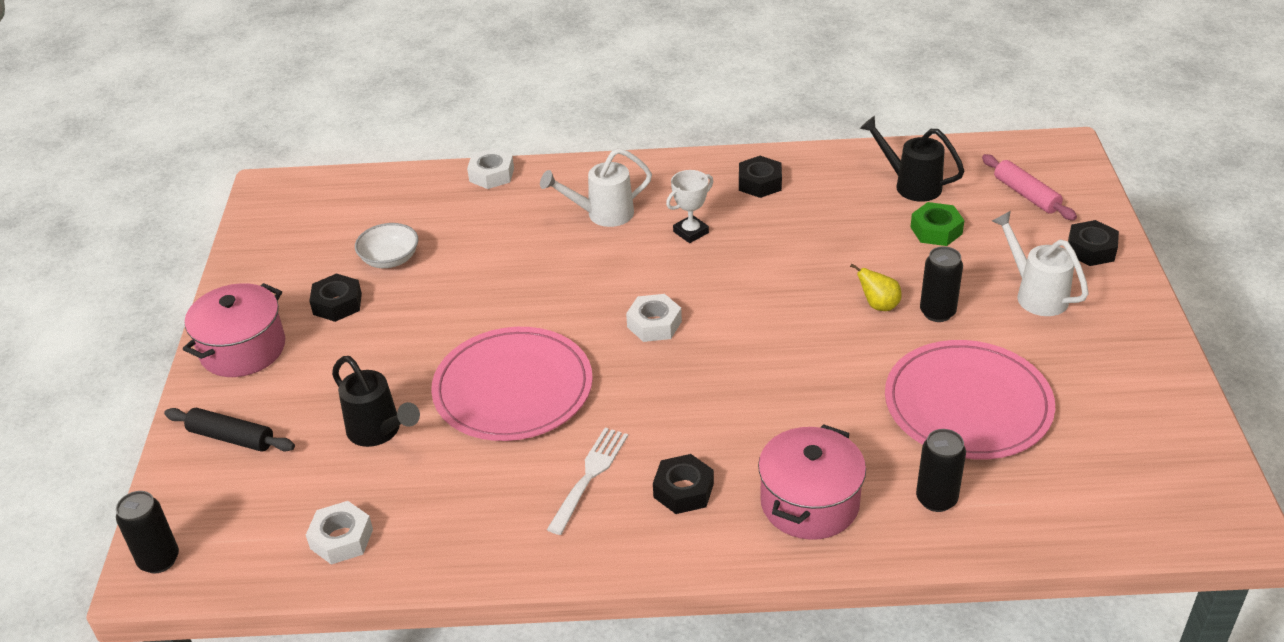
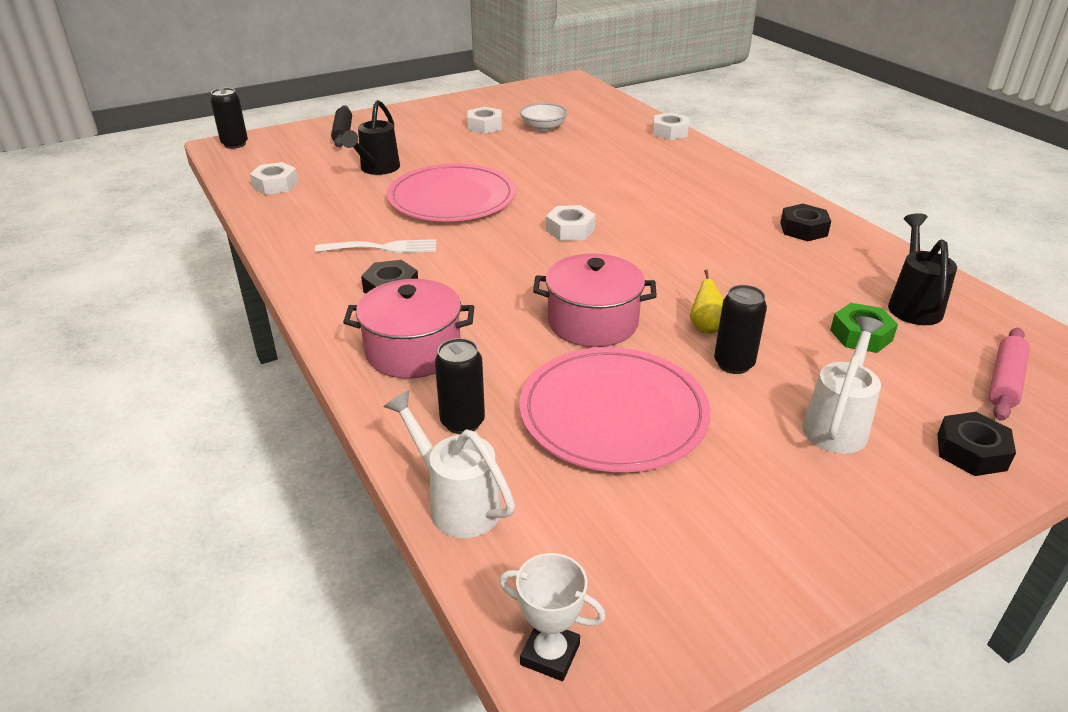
camera: 60 degrees right, 5 degrees down
pink pot [183,283,285,377] -> pink pot moved to [533,254,657,347]
black nut [309,273,362,322] -> white nut [467,107,502,134]
white watering can [540,148,652,227] -> white watering can moved to [384,390,515,538]
white trophy [666,170,713,243] -> white trophy moved to [499,553,606,681]

